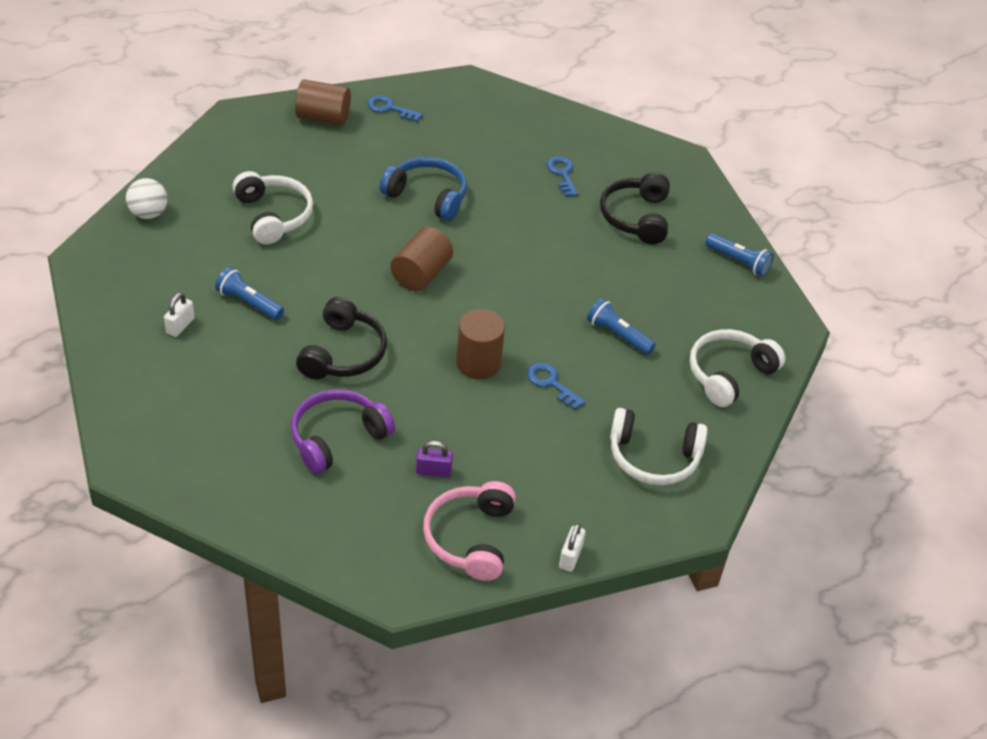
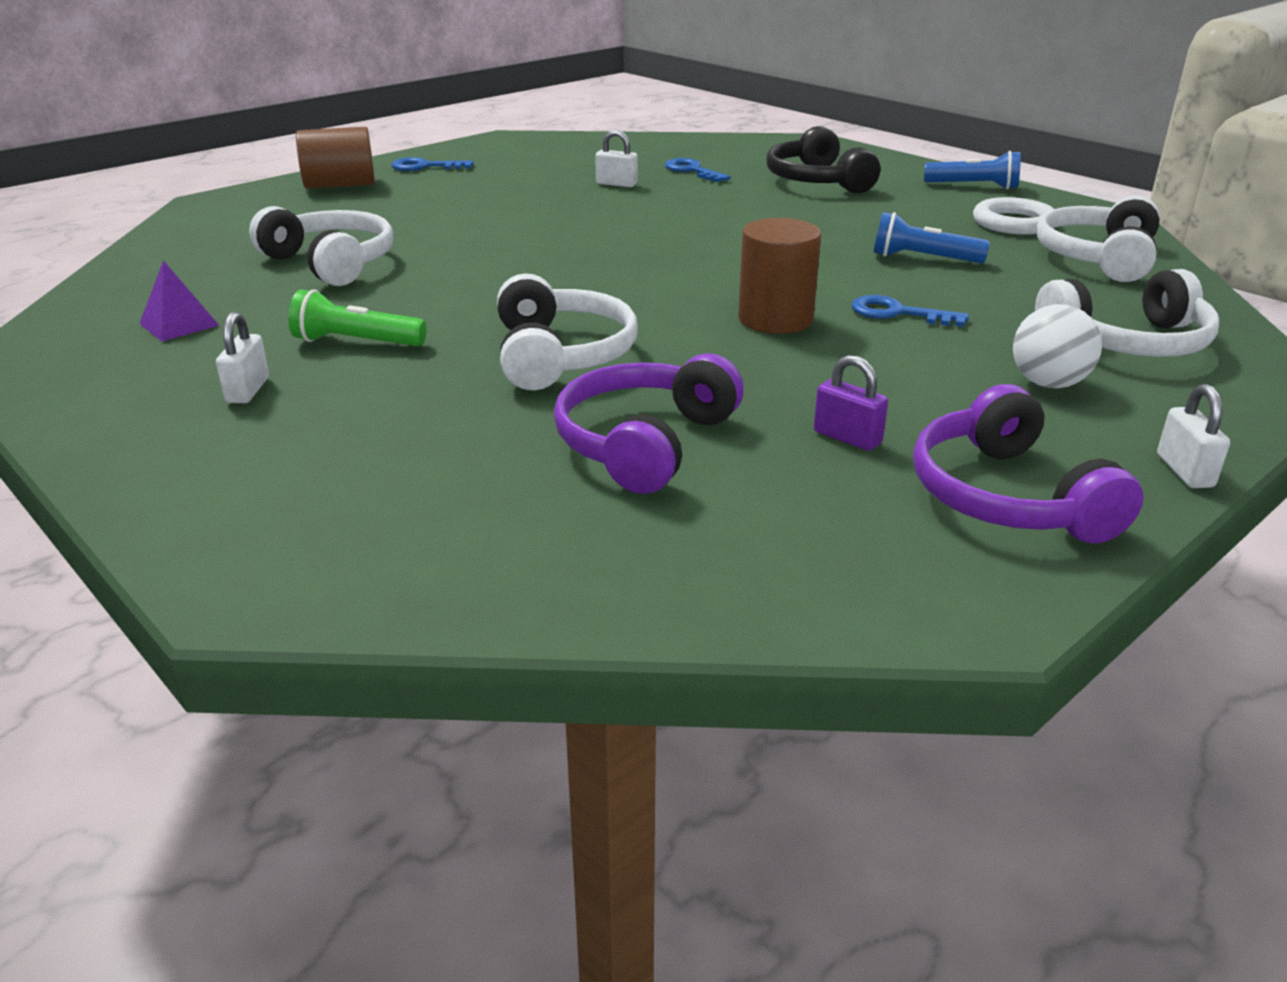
camera: 20 degrees left, 15 degrees down
white ball [126,178,168,219] -> white ball moved to [1013,304,1102,388]
blue flashlight [215,267,284,320] -> green flashlight [288,289,427,346]
black headphones [296,297,387,379] -> white headphones [497,273,638,390]
blue headphones [380,157,467,221] -> none
brown cylinder [390,227,453,291] -> none
purple padlock [416,441,453,478] -> purple padlock turned 60 degrees clockwise [814,355,888,451]
pink headphones [423,481,516,581] -> purple headphones [913,384,1144,544]
none -> purple pyramid [139,260,220,342]
none -> white padlock [595,130,638,187]
none -> white ring [973,197,1054,235]

